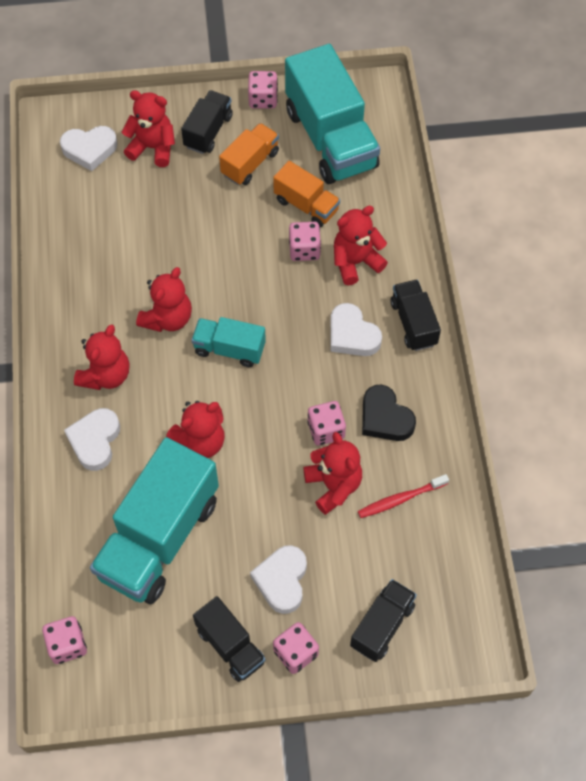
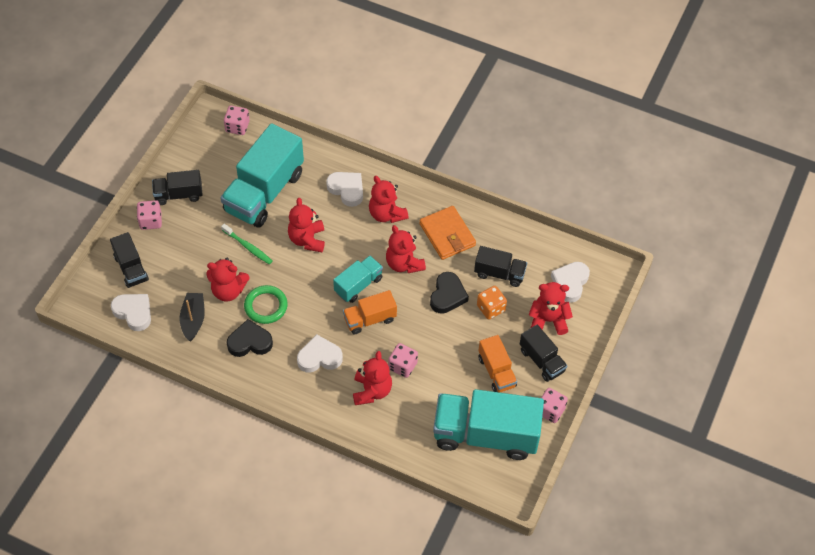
camera: 120 degrees right, 5 degrees down
turquoise truck [90,437,219,604] -> turquoise truck turned 120 degrees counterclockwise [220,123,304,228]
red teddy bear [121,90,175,167] -> red teddy bear turned 135 degrees counterclockwise [528,282,573,335]
white heart [250,545,307,614] -> white heart moved to [111,294,151,331]
orange truck [273,161,340,227] -> orange truck moved to [343,290,397,334]
pink dice [307,401,346,446] -> green ring [244,285,288,324]
red toothbrush [358,474,449,518] -> black boat [180,293,205,341]
black truck [391,279,441,351] -> black truck moved to [474,246,527,287]
none -> green toothbrush [221,224,273,265]
none -> orange wallet [419,206,476,260]
none -> black heart [430,272,469,314]
none -> orange dice [477,286,507,320]

